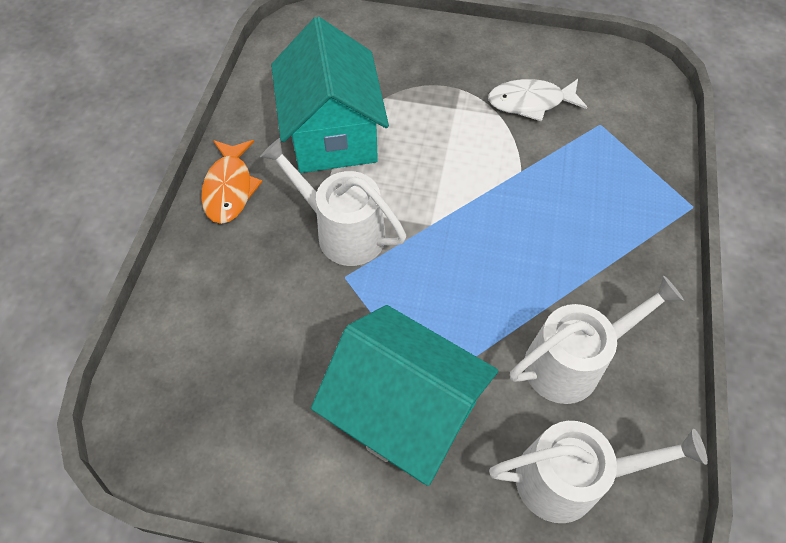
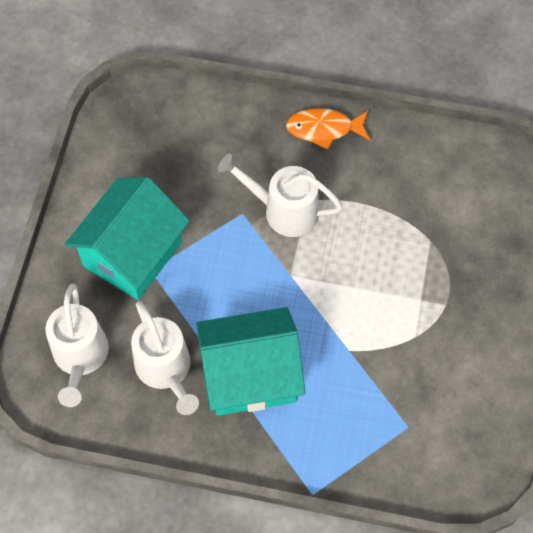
camera: 90 degrees right, 5 degrees up
white watering can [260,138,406,266] -> white watering can turned 105 degrees counterclockwise [218,154,343,237]
turquoise house [271,17,389,173] -> turquoise house moved to [196,307,306,416]
white fish [488,79,587,122] -> none

